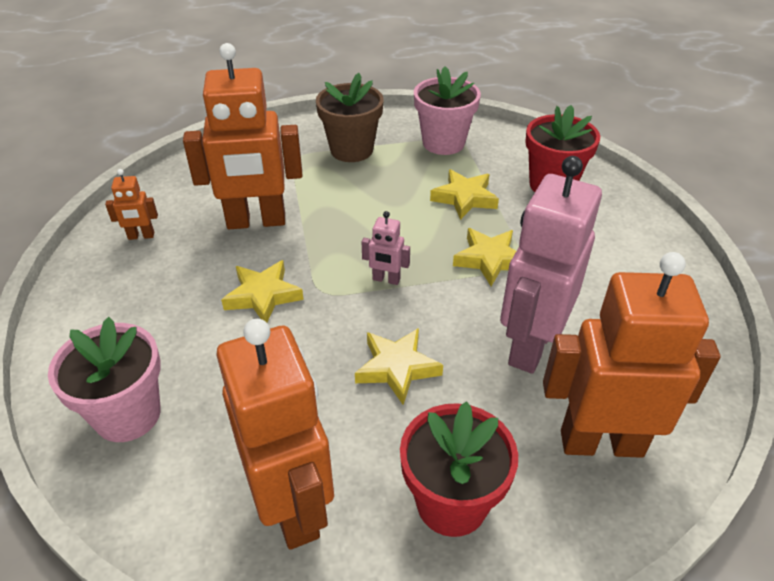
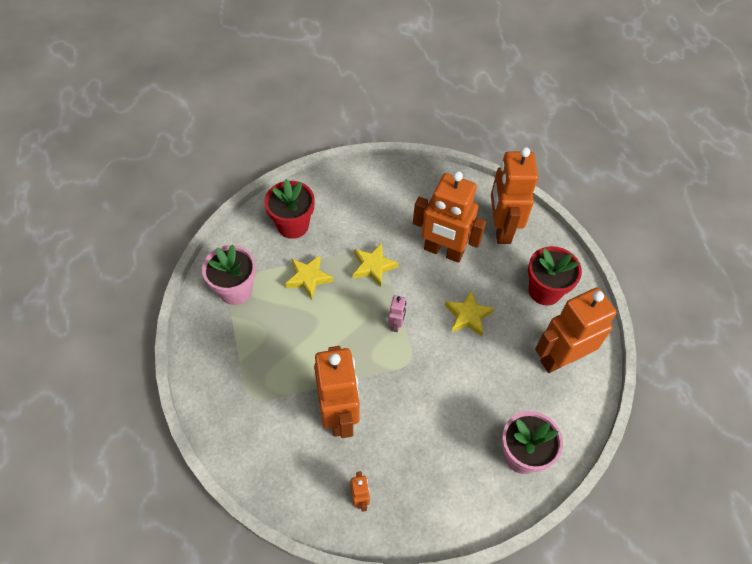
camera: 95 degrees left, 15 degrees up
yellow star [221,260,304,322] -> none
brown flower pot [316,73,383,162] -> none
pink robot [500,156,602,374] -> orange robot [413,171,486,263]

